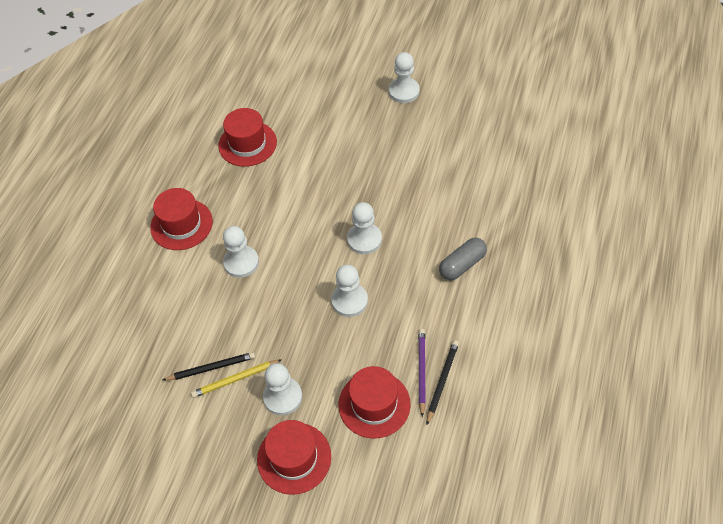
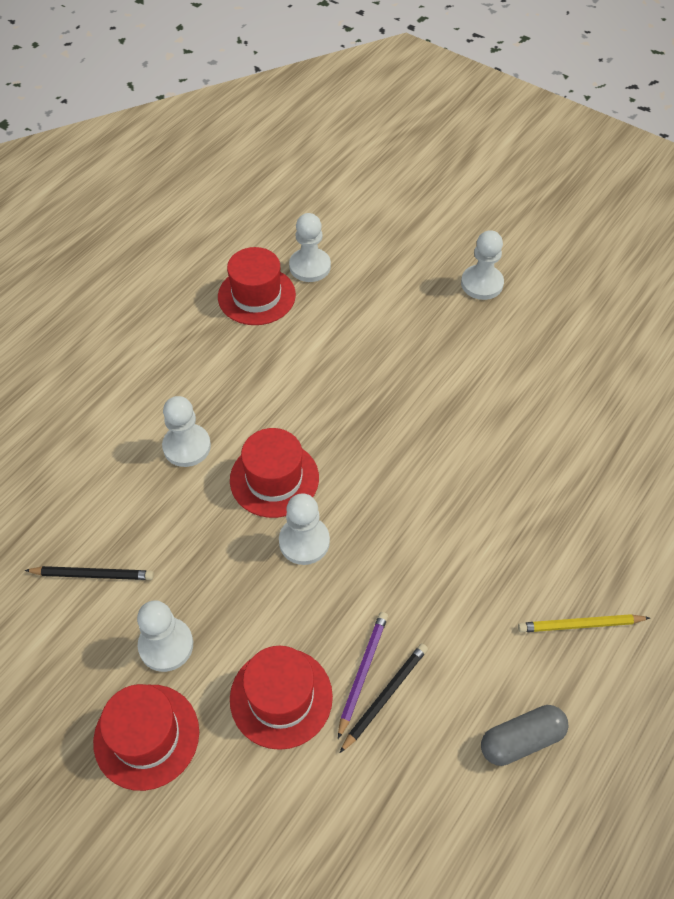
camera: 15 degrees right, 0 degrees up
red hat [150,188,213,250] -> red hat moved to [230,428,319,518]
yellow pencil [191,359,282,398] -> yellow pencil moved to [518,614,650,632]
white pawn [347,202,382,254] -> white pawn moved to [289,213,331,282]
grey capsule [439,238,487,280] -> grey capsule moved to [481,705,569,766]

